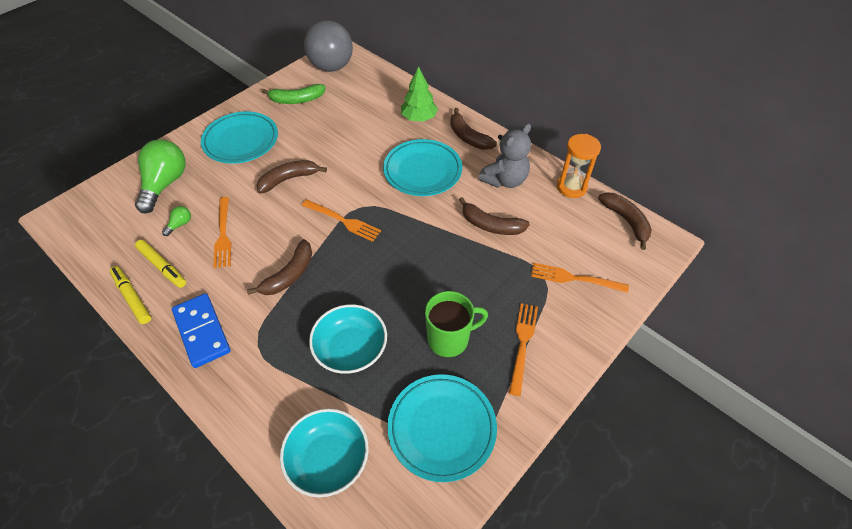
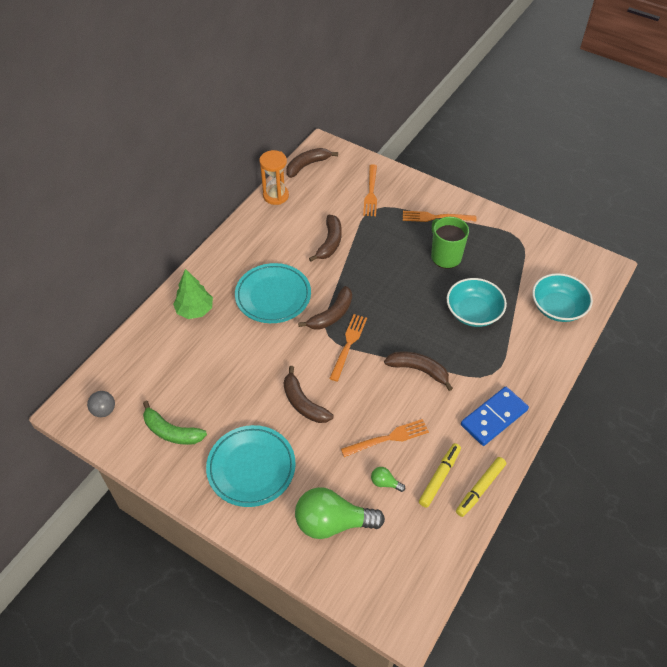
camera: 100 degrees left, 0 degrees up
green banana [262,84,326,104] -> green banana turned 135 degrees clockwise [143,401,207,445]
grey ball [304,21,353,72] -> grey ball [87,391,115,417], size x0.45
turquoise plate [387,374,497,482] -> none
brown banana [450,108,497,150] -> brown banana moved to [298,286,352,330]
grey teddy bear [479,123,531,188] -> none

